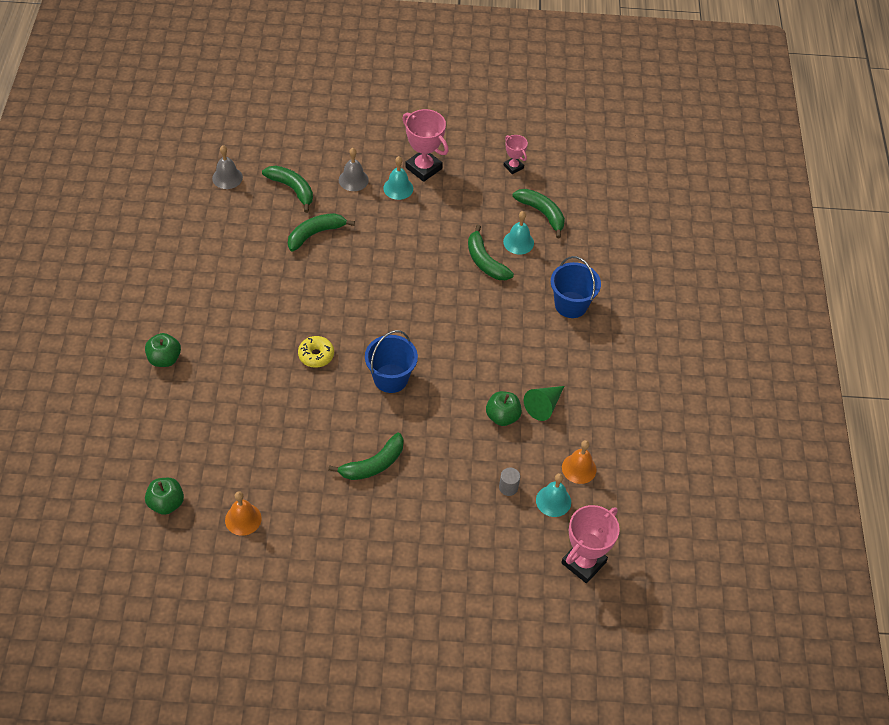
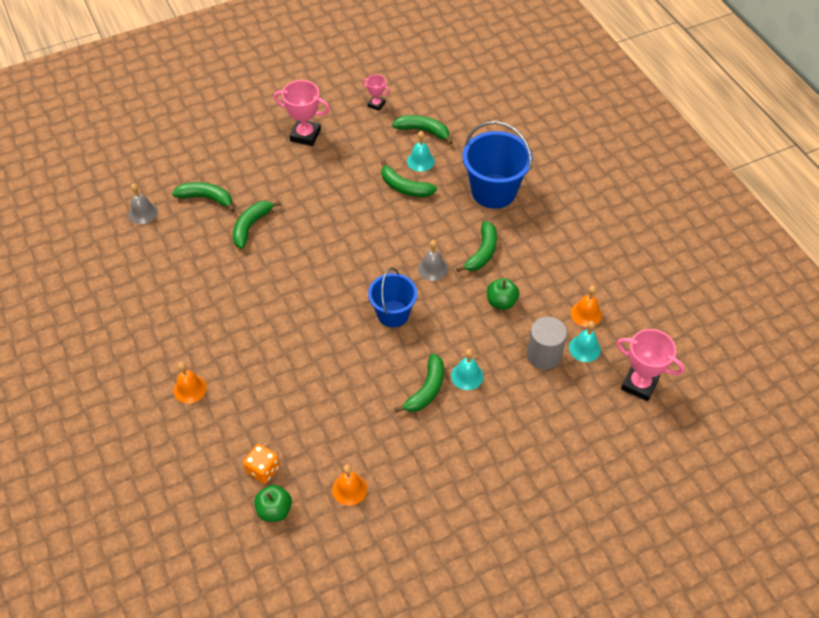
camera: 25 degrees left, 0 degrees up
green apple [145,333,181,367] -> orange bell [174,362,207,403]
yellow donut [298,336,334,368] -> none
grey bell [339,148,369,191] -> grey bell moved to [418,240,448,281]
turquoise bell [383,156,413,200] -> turquoise bell moved to [451,349,483,390]
grey cylinder [499,468,520,496] -> grey cylinder [527,317,567,370], size x2.00
green cone [524,386,564,421] -> none
blue bucket [551,256,601,318] -> blue bucket [462,121,533,209], size x1.53
pink trophy [561,505,620,583] -> pink trophy turned 75 degrees counterclockwise [616,329,685,401]
none -> orange dice [243,444,280,484]
none -> green banana [456,221,497,272]

